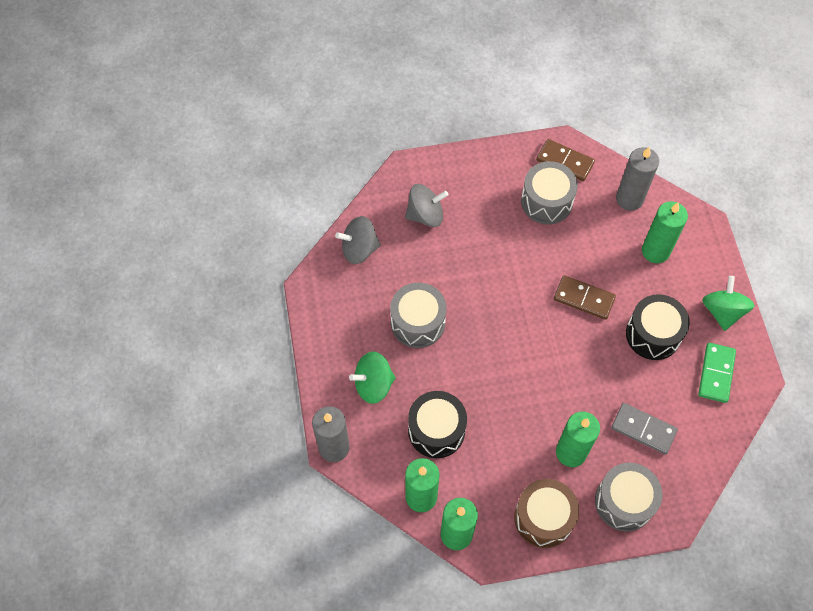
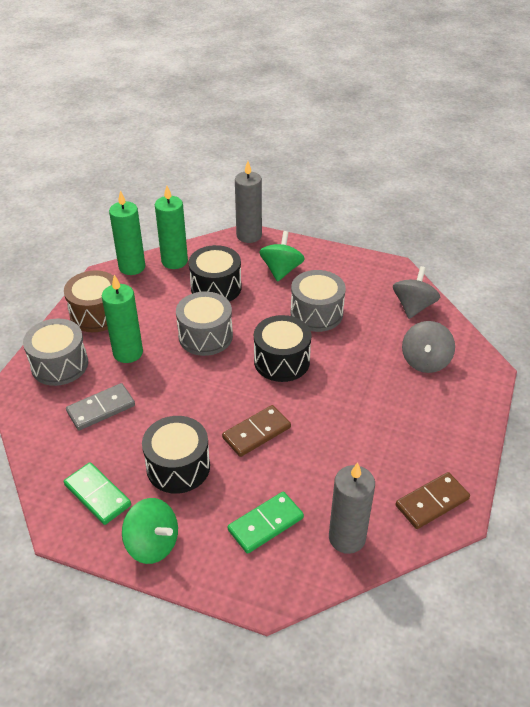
camera: 120 degrees right, 20 degrees down
grey drum [521,161,578,224] -> grey drum moved to [176,292,233,356]
green candle [642,201,688,263] -> green domino [228,492,304,554]
none -> black drum [254,315,311,382]

